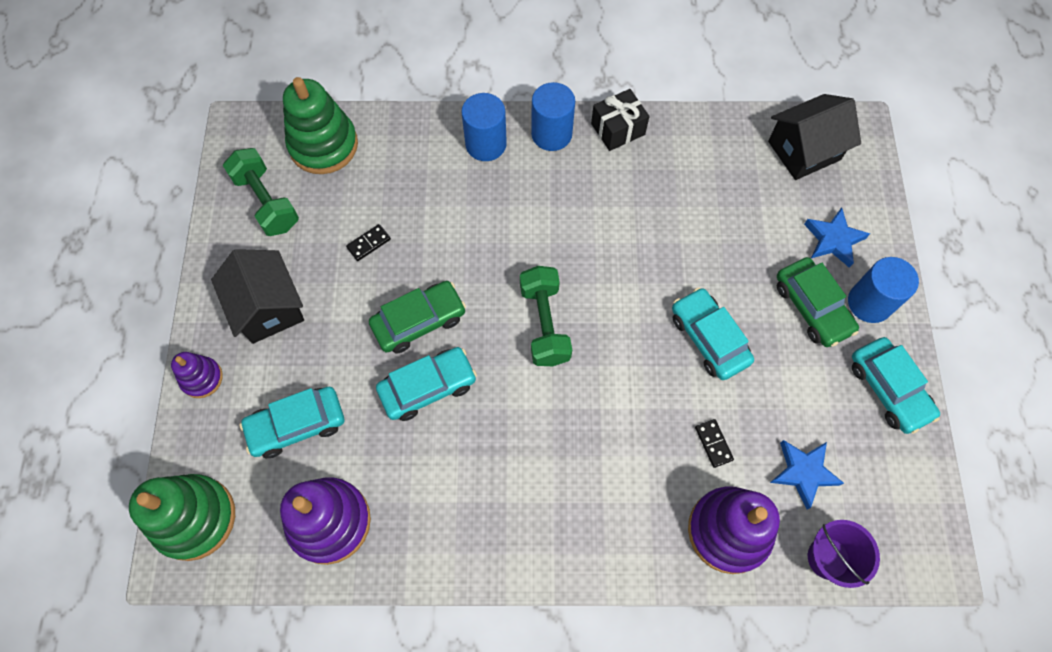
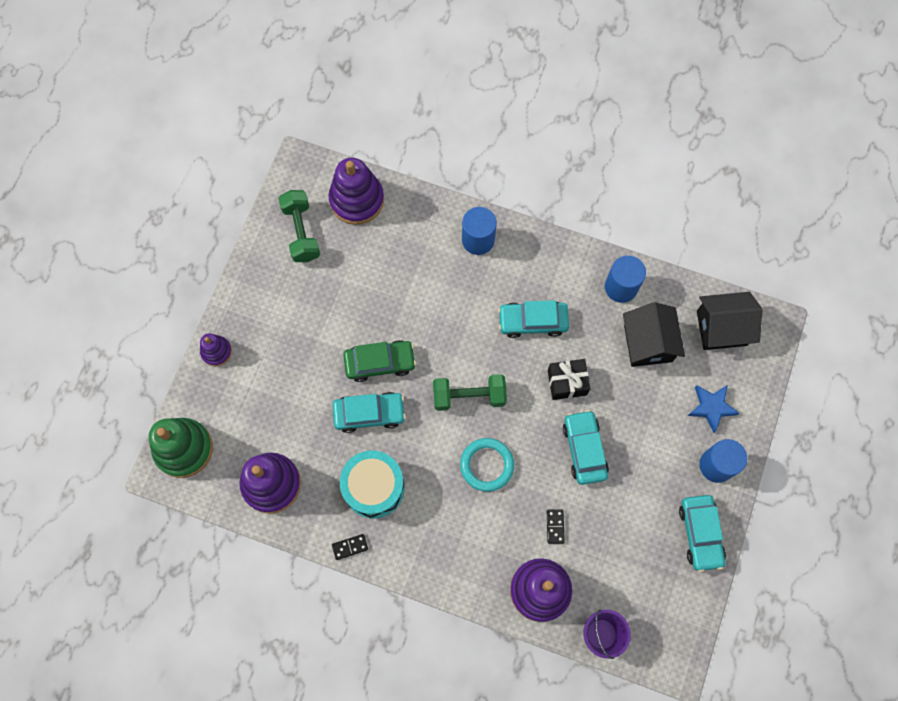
camera: 20 degrees right, 5 degrees up
black house [211,249,304,344] -> black house moved to [623,302,685,367]
turquoise car [239,387,344,458] -> turquoise car moved to [498,300,569,338]
green stacking toy [283,77,358,174] -> purple stacking toy [328,158,384,225]
black domino [346,224,391,261] -> black domino moved to [332,534,368,560]
green dumbbell [520,266,572,366] -> green dumbbell turned 75 degrees clockwise [433,374,507,411]
blue cylinder [531,82,575,151] -> blue cylinder moved to [605,255,646,303]
black gift [591,89,650,151] -> black gift moved to [548,359,590,400]
blue star [770,440,844,510] -> none
green car [777,257,859,347] -> none
none -> turquoise drum [340,450,405,518]
none -> turquoise ring [460,438,514,492]

